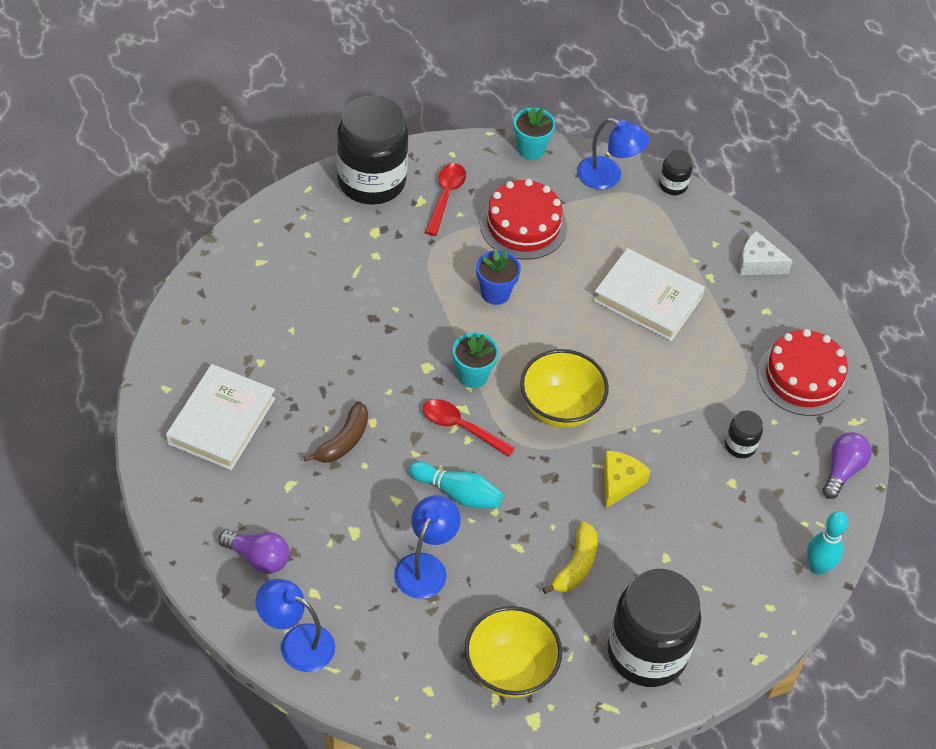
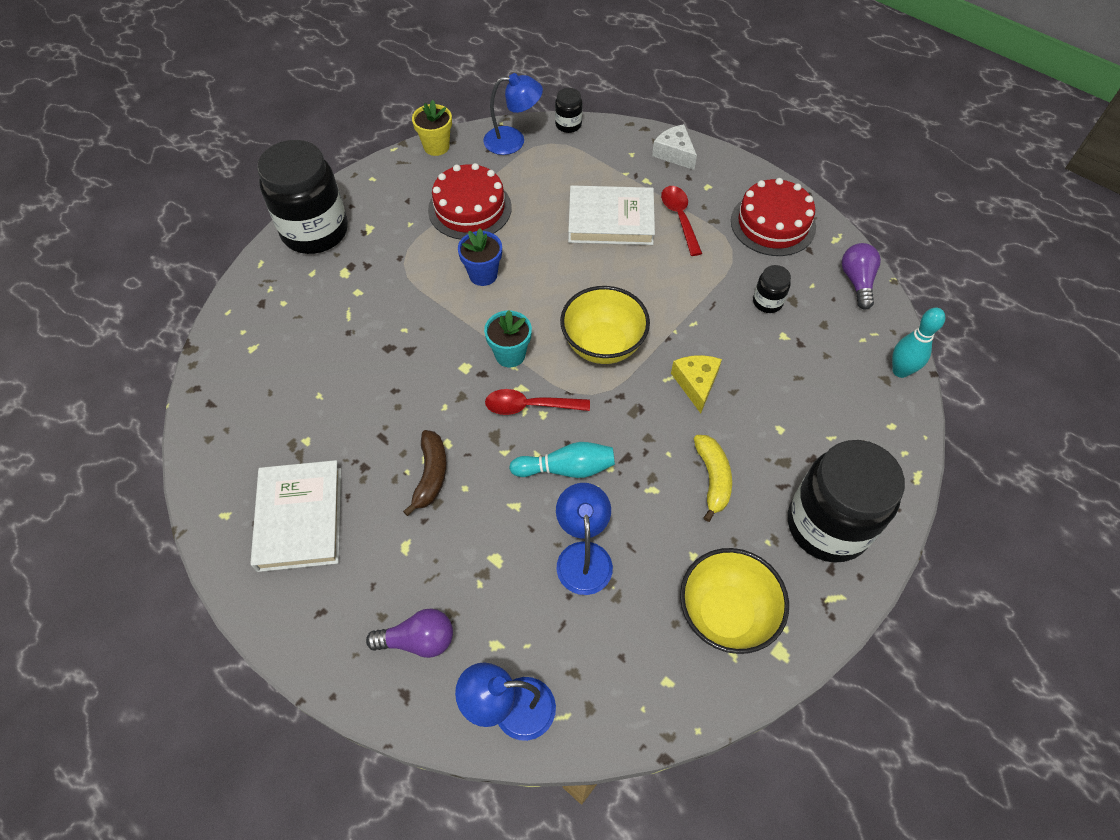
camera: 25 degrees left, 5 degrees up
red spoon [425,163,466,236] -> red spoon moved to [661,186,702,256]
turquoise flower pot [514,108,555,160] -> yellow flower pot [412,100,452,156]
white cheese [739,231,793,275] -> white cheese turned 60 degrees clockwise [652,124,697,170]

